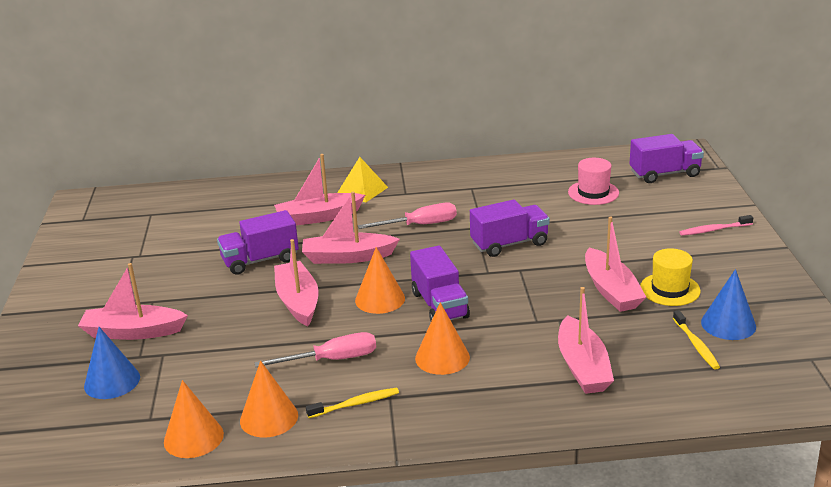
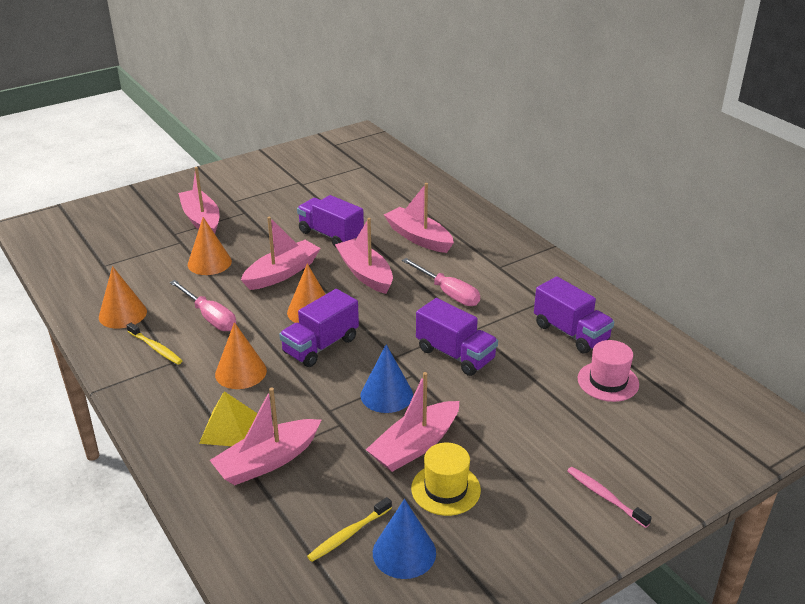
camera: 60 degrees right, 5 degrees up
blue cone [84,327,140,399] -> blue cone moved to [360,344,413,413]
orange cone [164,380,224,458] -> orange cone moved to [188,217,232,275]
yellow pyramid [337,157,388,202] -> yellow pyramid moved to [199,391,258,446]
purple truck [629,134,704,183] -> purple truck moved to [534,277,614,353]

